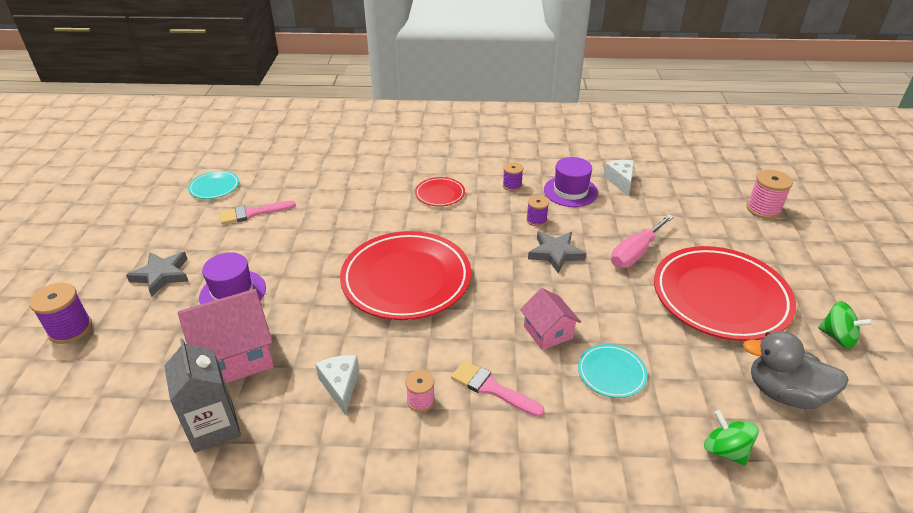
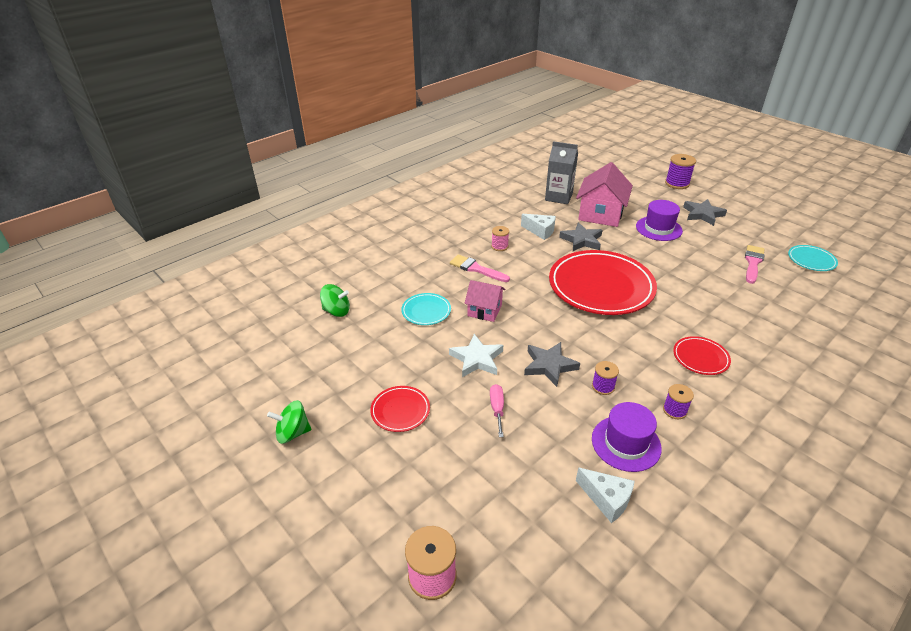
camera: 135 degrees right, 0 degrees up
pink brush [451,361,544,417] -> pink brush turned 135 degrees counterclockwise [450,254,510,282]
pink screwdriver [611,214,674,268] -> pink screwdriver [490,384,504,437], size x0.59
red plate [654,246,796,341] -> red plate [370,386,430,432], size x0.45
grey duck [743,331,849,409] -> none
none -> white star [449,334,503,377]
none -> grey star [559,222,602,251]

